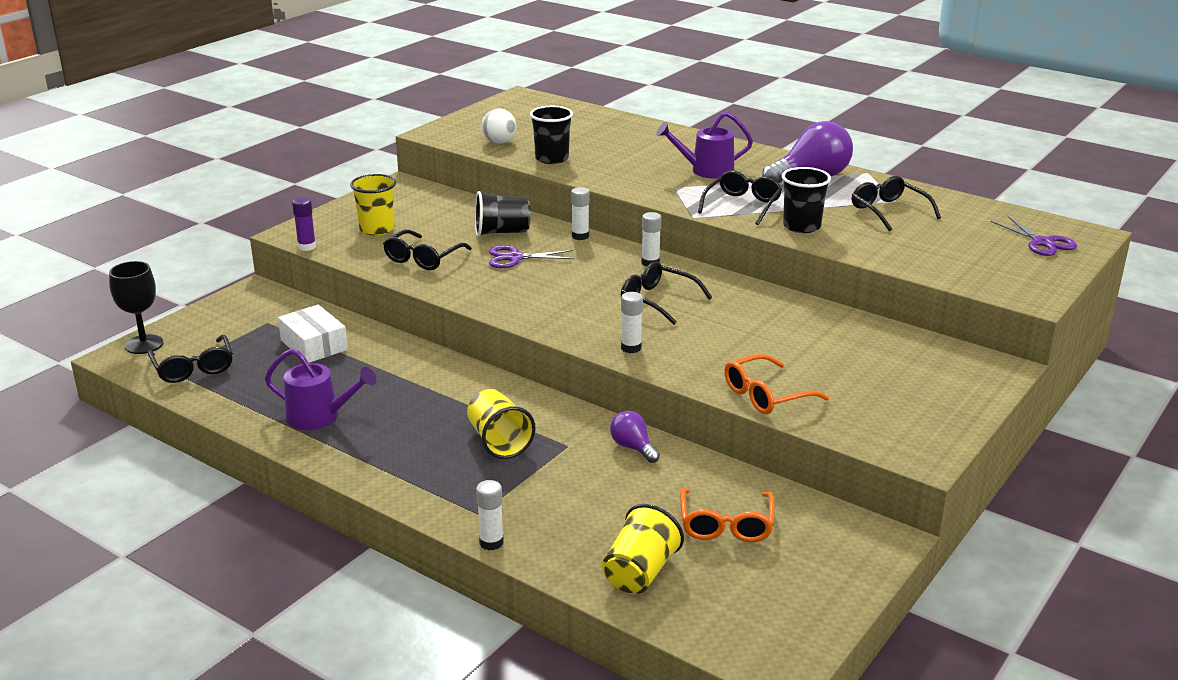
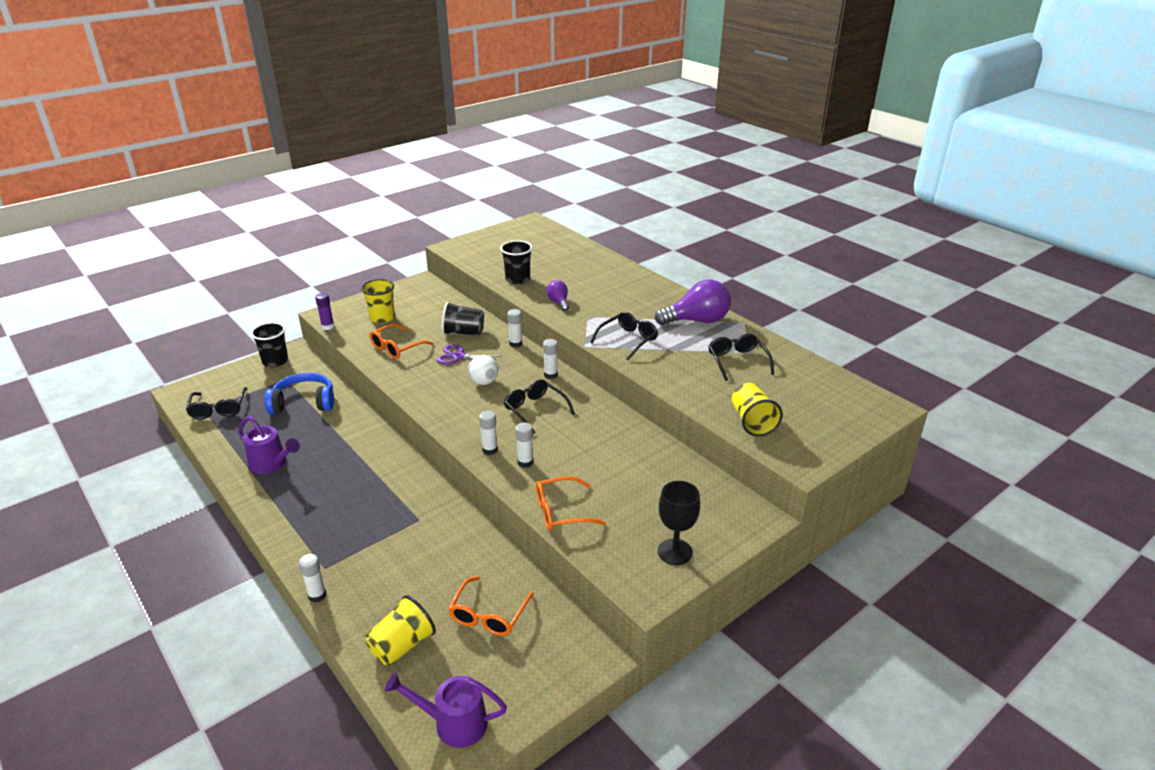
camera: 15 degrees right, 5 degrees up
black goblet [109,261,163,354] -> black goblet moved to [658,481,700,565]
white box [278,305,348,363] -> blue headphones [264,373,334,414]
black glasses [383,230,472,270] -> orange glasses [370,324,434,359]
yellow cup [467,389,536,459] -> yellow cup moved to [732,383,783,437]
white ball [482,108,516,144] -> white ball moved to [468,355,498,385]
purple light bulb [610,411,660,463] -> purple light bulb moved to [546,280,570,311]
purple watering can [656,112,753,179] -> purple watering can moved to [385,673,507,748]
black cup [782,167,831,233] -> black cup moved to [251,322,288,367]
purple scissors [991,215,1077,256] -> none
none -> white glue stick [516,422,533,468]

